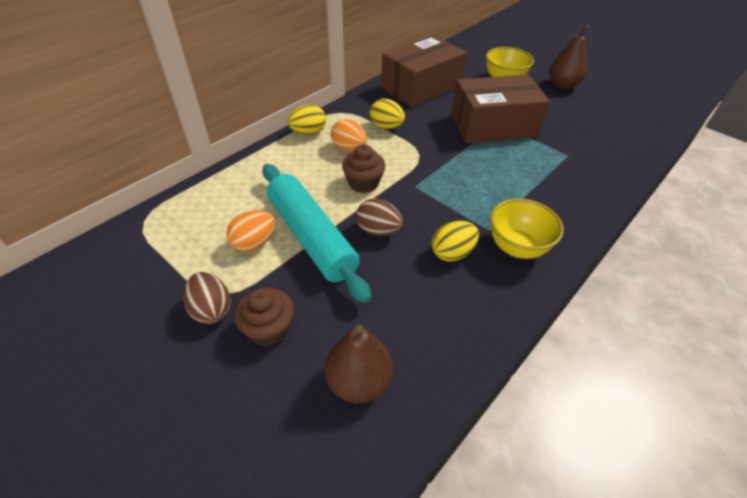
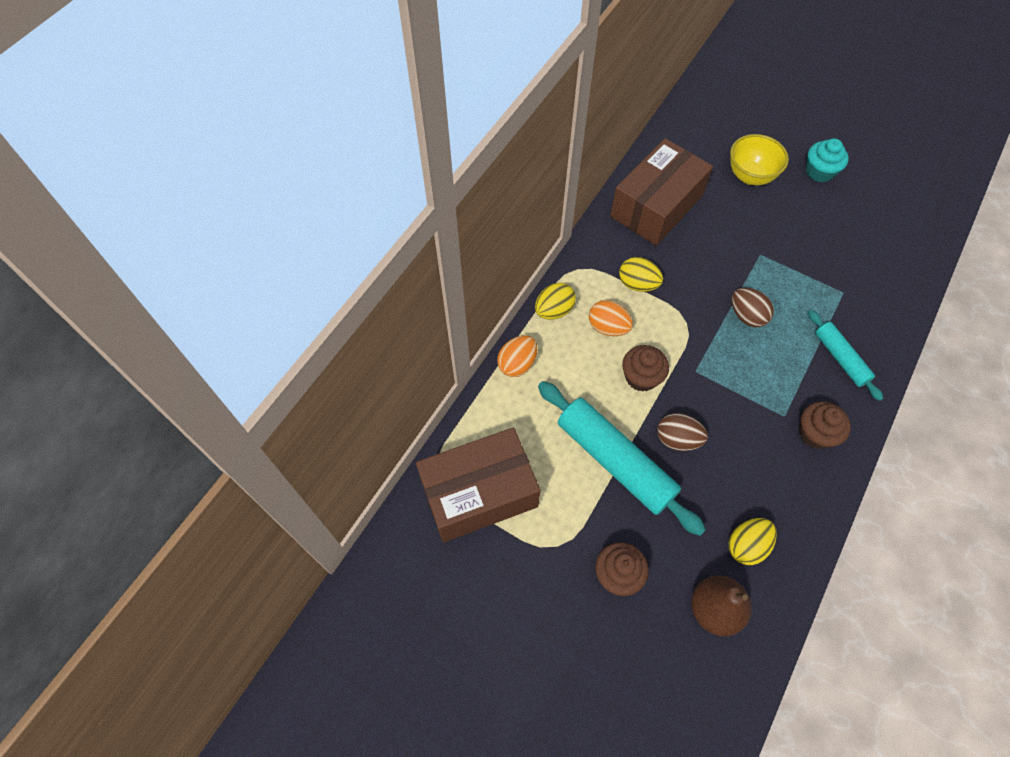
camera: 10 degrees left, 15 degrees up
brown egg [183,272,231,324] -> brown egg moved to [732,288,774,327]
orange egg [226,210,275,252] -> orange egg moved to [497,335,537,377]
yellow egg [431,221,479,262] -> yellow egg moved to [728,518,777,565]
brown box [451,74,550,143] -> brown box moved to [416,427,540,542]
yellow bowl [490,198,564,259] -> brown cupcake [799,401,851,449]
brown pear [549,25,589,89] -> turquoise cupcake [806,138,849,183]
none -> turquoise rolling pin [808,310,883,401]

